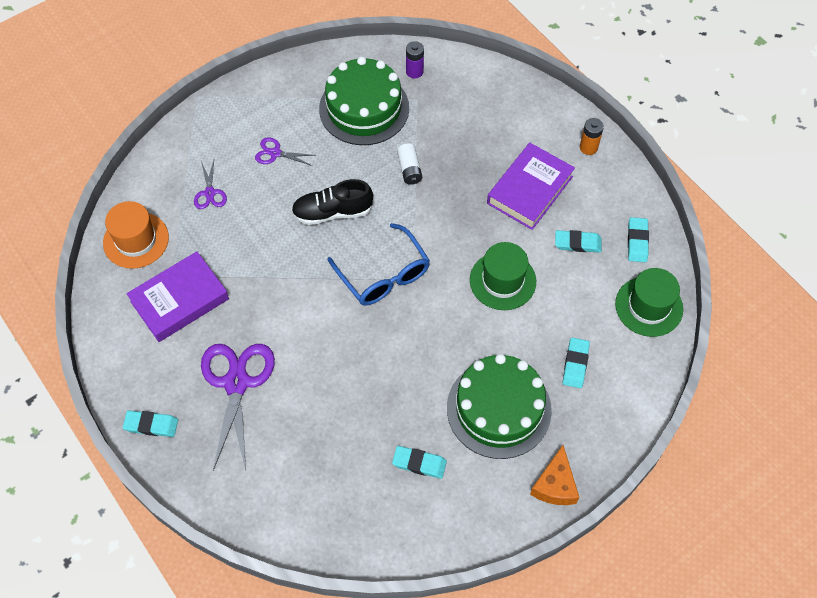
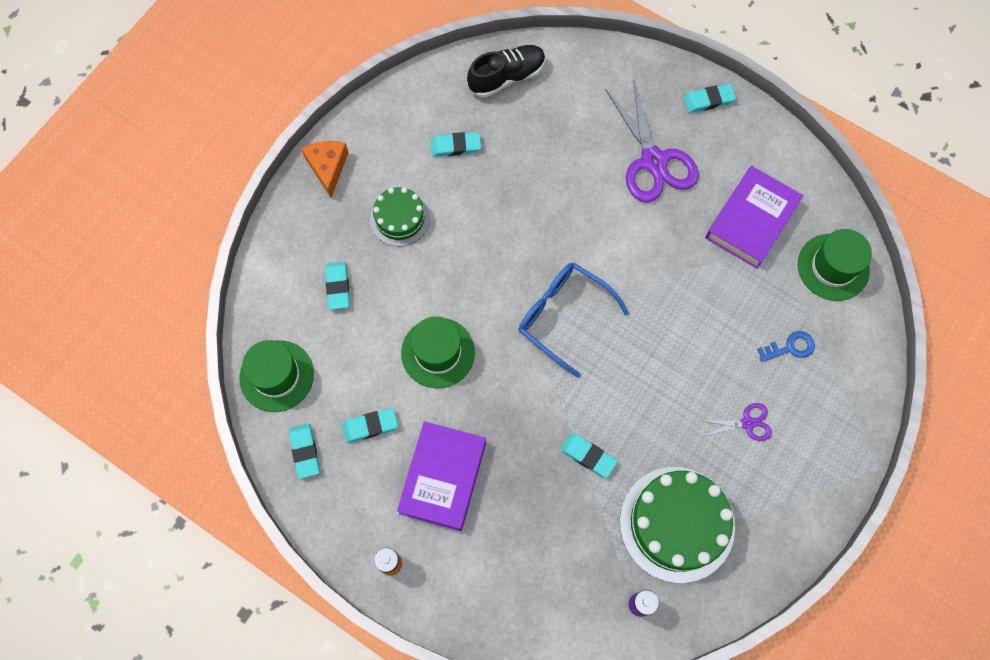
camera: 160 degrees right, 10 degrees up
orange hat [103,201,169,269] -> green hat [798,229,872,301]
purple scissors [194,160,227,209] -> blue key [757,331,815,362]
black shoe [291,179,373,225] -> black shoe moved to [467,45,545,98]
white battery [397,143,422,185] -> turquoise eraser [561,433,618,478]
green cake [447,354,552,459] -> green cake [370,187,430,247], size x0.58

